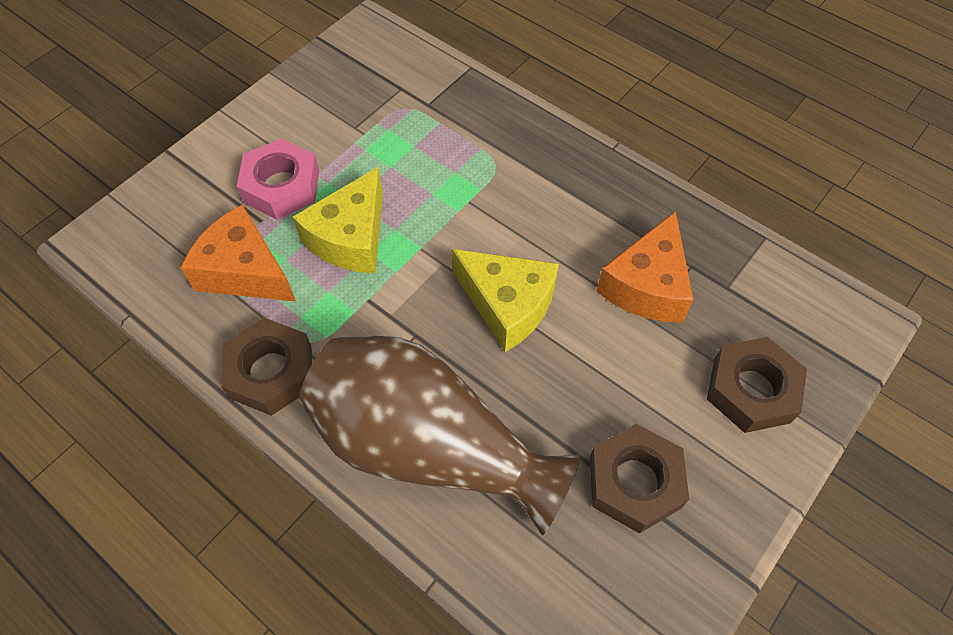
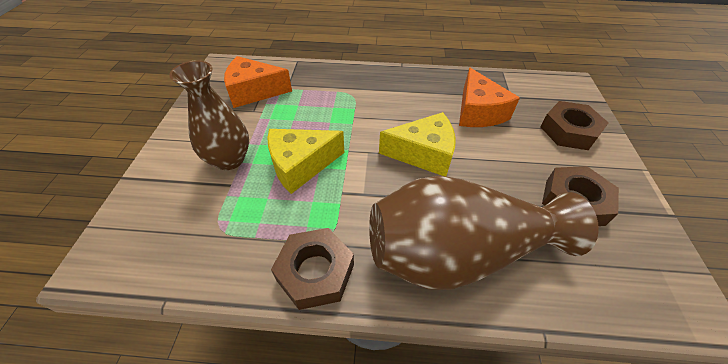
camera: 35 degrees left, 10 degrees down
orange cheese [180,204,296,302] -> orange cheese moved to [224,56,292,108]
pink nut [237,139,319,219] -> brown vase [169,60,249,170]
yellow cheese [292,166,383,274] -> yellow cheese turned 75 degrees clockwise [267,129,344,194]

